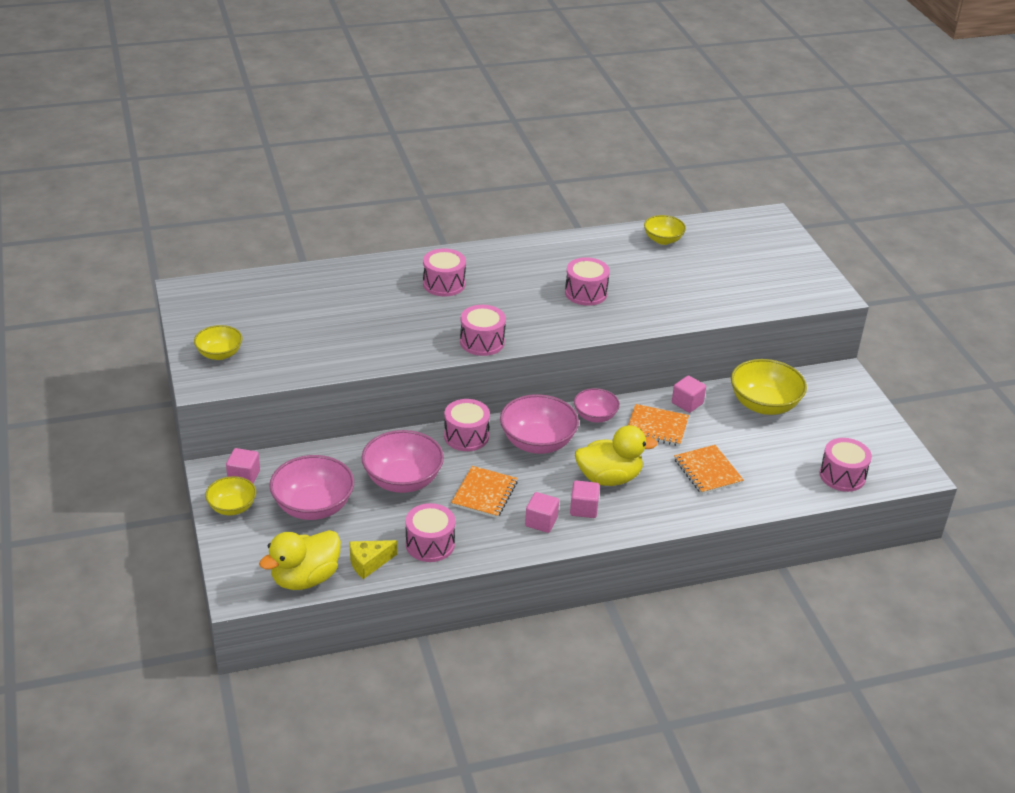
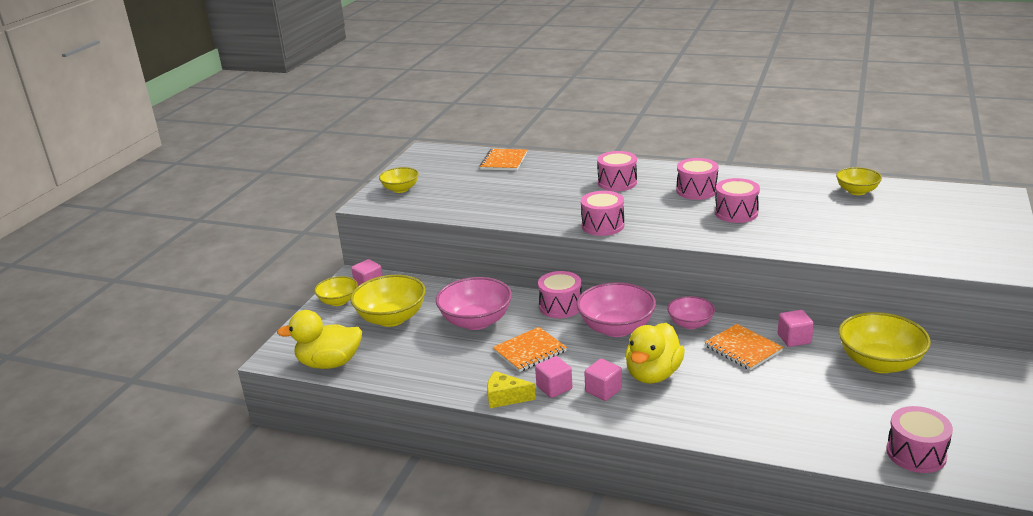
camera: 40 degrees right, 10 degrees down
pink bowl [269,455,354,520] -> yellow bowl [350,275,426,327]
yellow cheese [349,540,397,579] -> yellow cheese moved to [487,371,536,408]
pink drum [405,503,455,562] -> pink drum moved to [676,158,718,200]
yellow duck [575,425,658,486] -> yellow duck turned 90 degrees clockwise [625,323,685,384]
orange notebook [674,445,744,494] -> orange notebook moved to [480,149,527,171]

